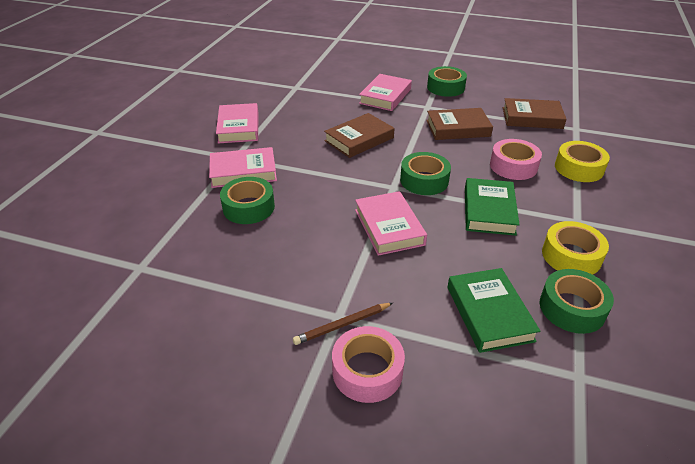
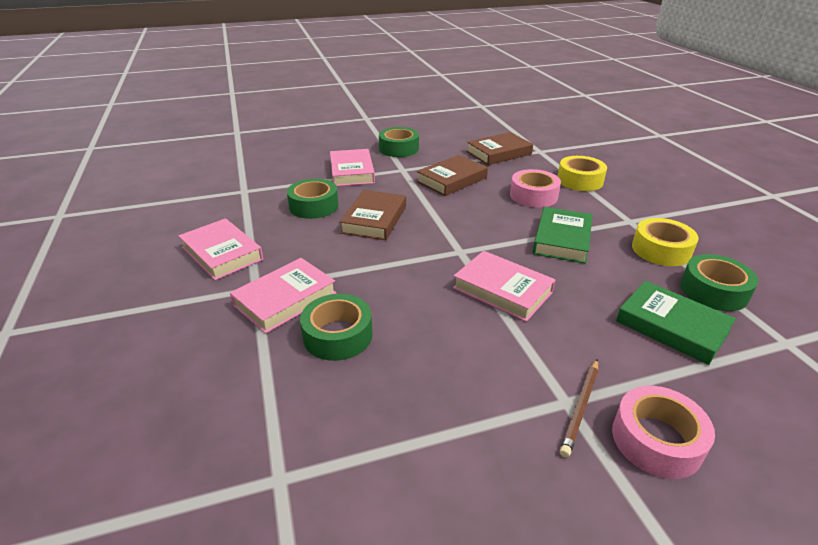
camera: 35 degrees left, 5 degrees down
green tape [400,152,451,195] -> green tape moved to [287,179,338,219]
green book [465,178,520,236] -> green book turned 45 degrees clockwise [533,207,593,264]

